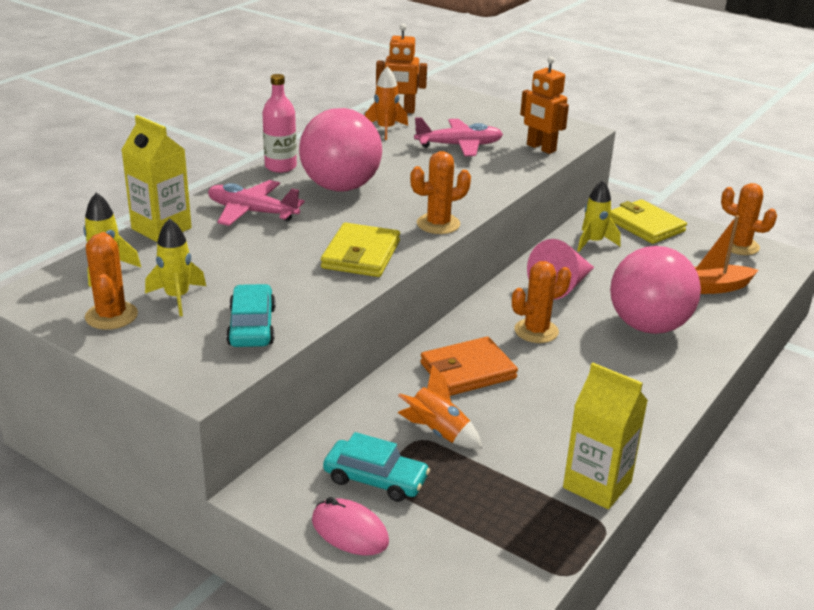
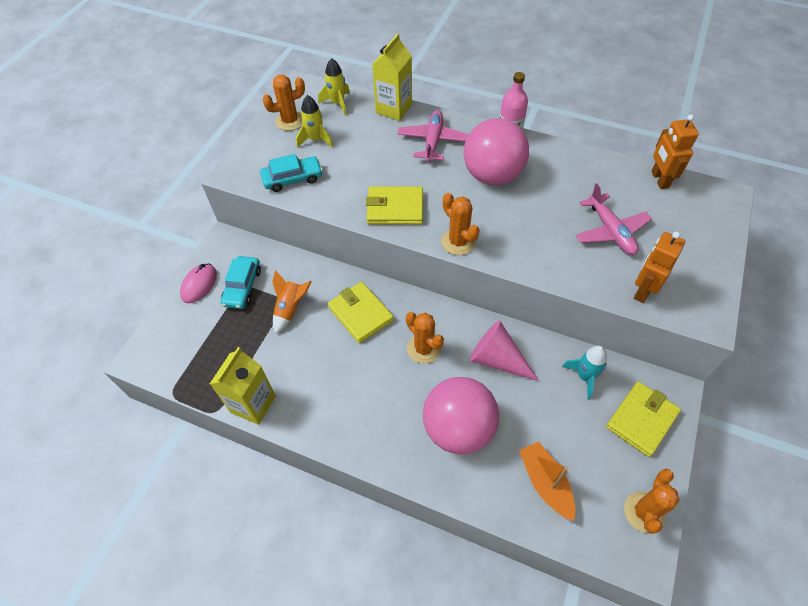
camera: 80 degrees right, 25 degrees up
orange rocket [365,66,408,140] -> none
orange wallet [420,337,518,396] -> yellow wallet [328,282,394,343]
yellow rocket [577,180,621,252] -> turquoise rocket [562,346,607,400]

